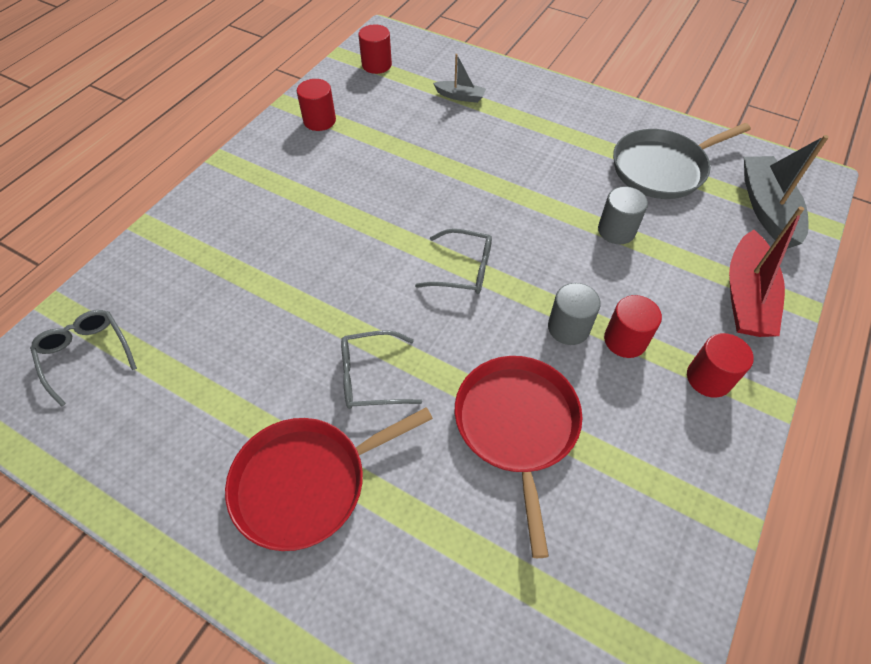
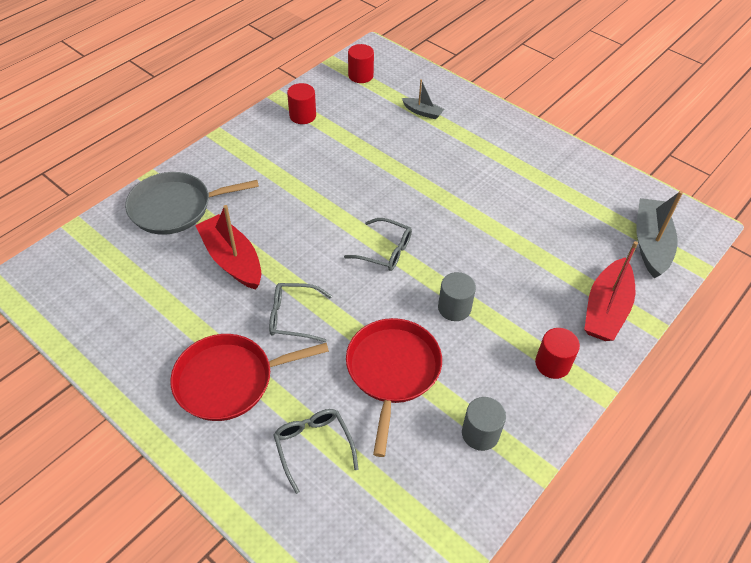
camera: 10 degrees right, 5 degrees down
grey glasses [30,310,137,407] -> grey glasses moved to [273,409,359,494]
grey cylinder [598,186,648,244] -> grey cylinder moved to [462,397,506,451]
red cylinder [604,295,662,358] -> none
grey pan [613,123,751,199] -> grey pan moved to [125,172,259,235]
none -> red boat [195,205,261,290]

